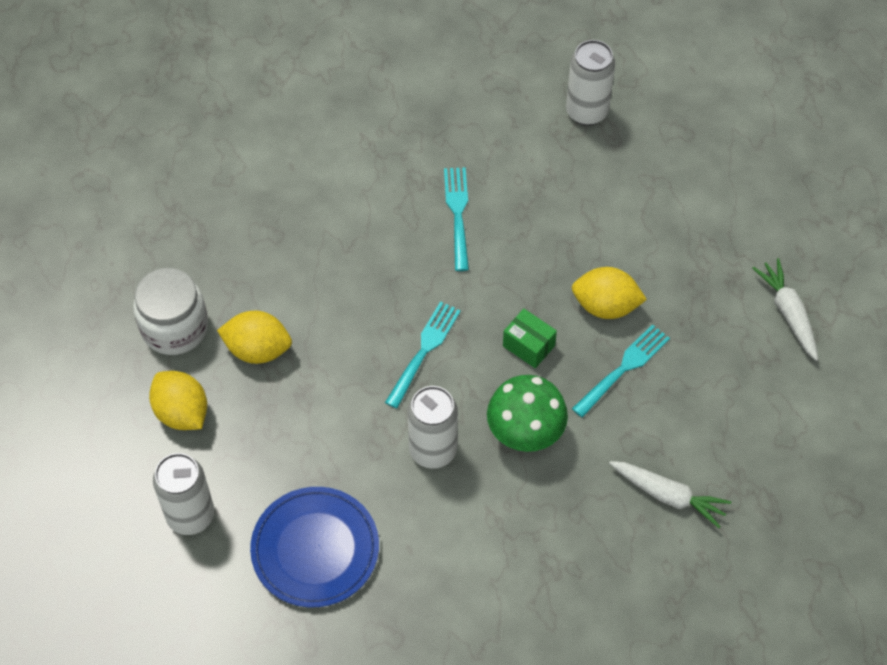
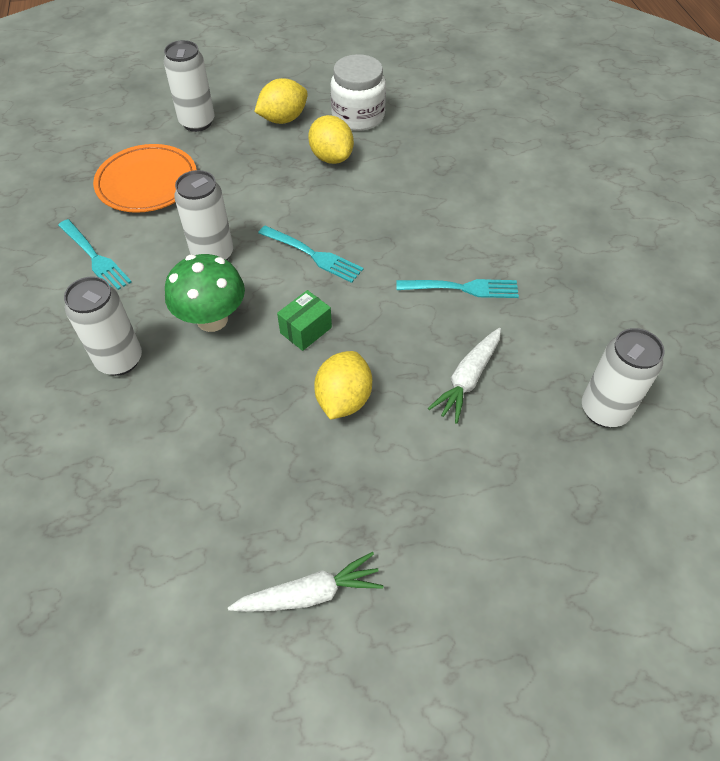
camera: 95 degrees right, 5 degrees down
yellow lemon [217,311,292,364] -> yellow lemon turned 45 degrees counterclockwise [308,115,354,164]
blue plate [250,487,379,607] -> orange plate [93,144,197,213]
turquoise fork [572,324,670,418] -> turquoise fork moved to [58,219,132,290]
white carrot [609,461,731,528] -> white carrot moved to [428,328,501,424]
none -> white can [64,277,142,376]

